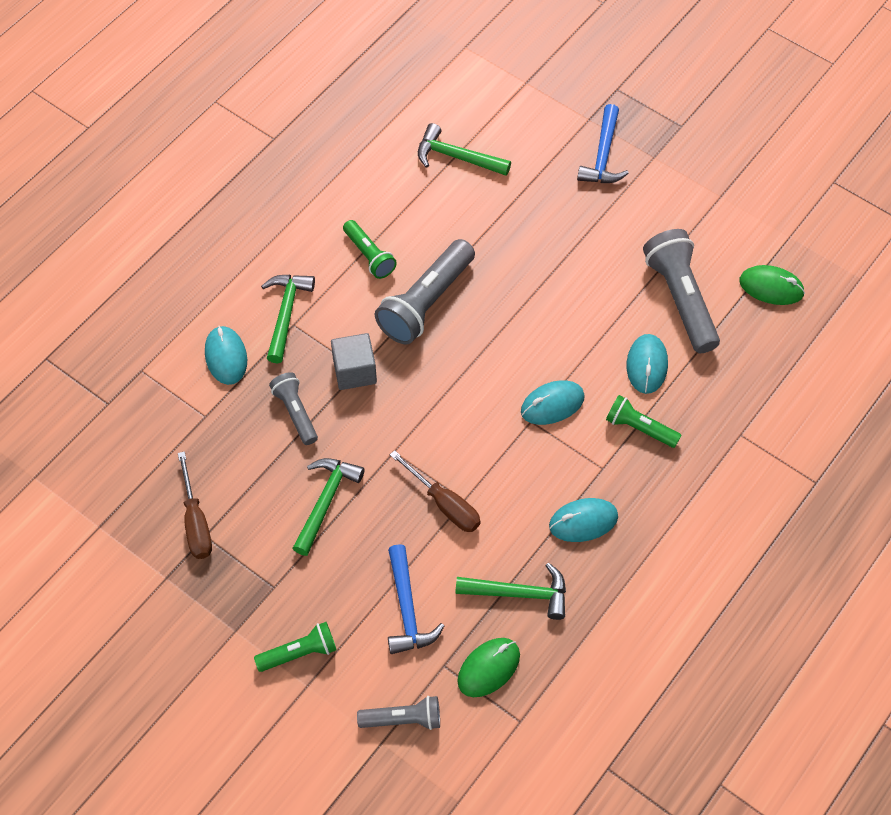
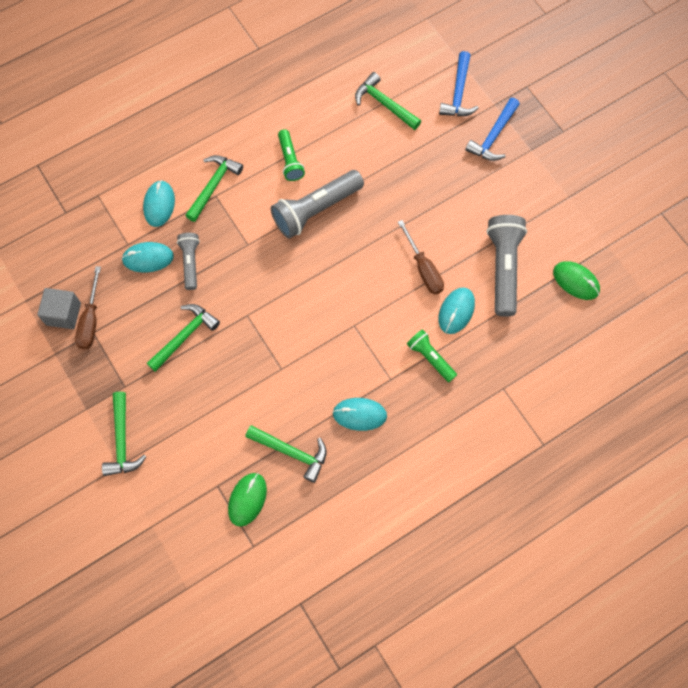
camera: 20 degrees right, 10 degrees up
green flashlight [254,622,337,672] -> green hammer [102,392,146,476]
grey cube [331,333,377,390] -> grey cube moved to [37,288,81,329]
grey flashlight [357,696,440,730] -> none
blue hammer [388,544,444,654] -> blue hammer moved to [439,51,478,116]
brown screwdriver [390,450,481,532] -> brown screwdriver moved to [398,220,444,294]
green mouse [457,638,520,697] -> green mouse turned 45 degrees counterclockwise [228,473,267,527]
turquoise mouse [521,380,585,425] -> turquoise mouse moved to [122,242,174,272]

